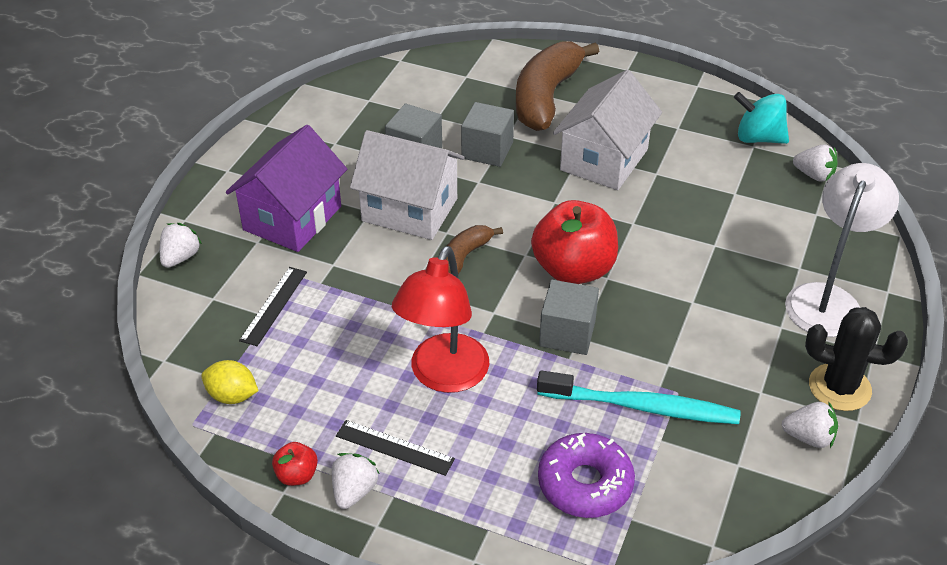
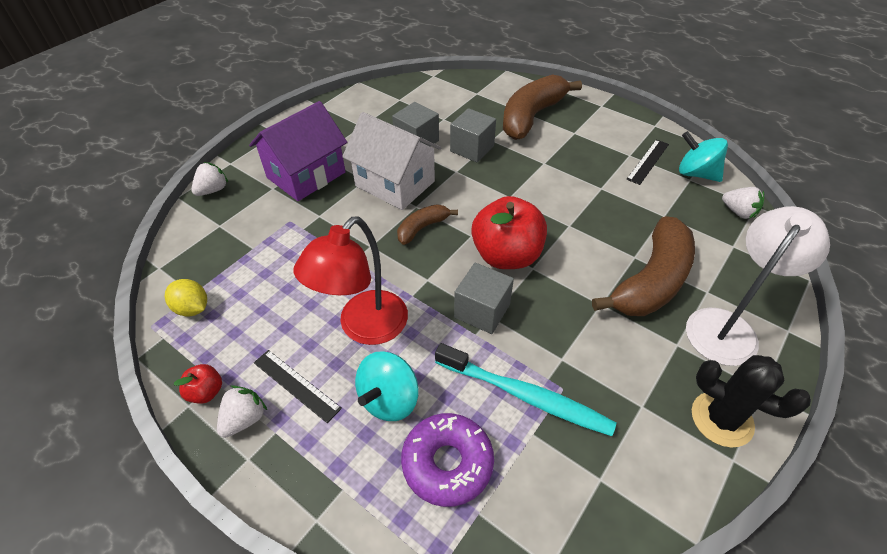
camera: 15 degrees right, 5 degrees up
black ruler [239,267,307,346] -> black ruler moved to [626,140,669,185]
white house [553,70,662,190] -> none
white strawberry [782,402,838,448] -> none
none -> turquoise spinning top [355,351,419,421]
none -> brown banana [592,216,695,316]

